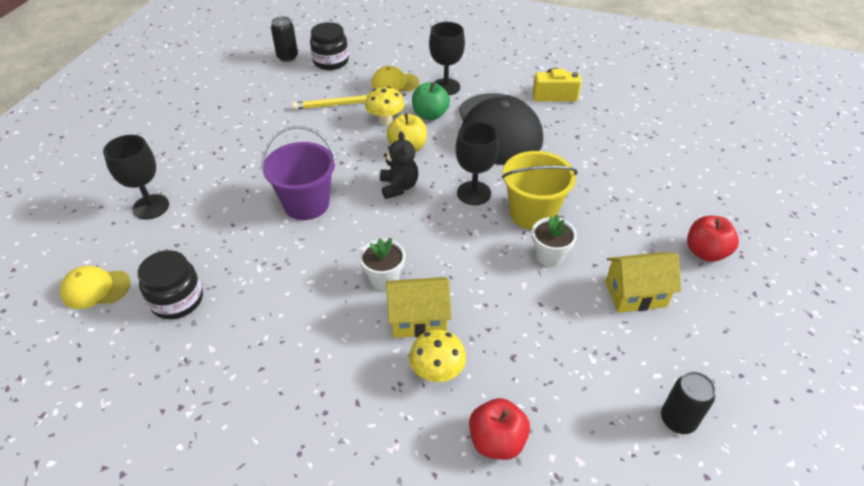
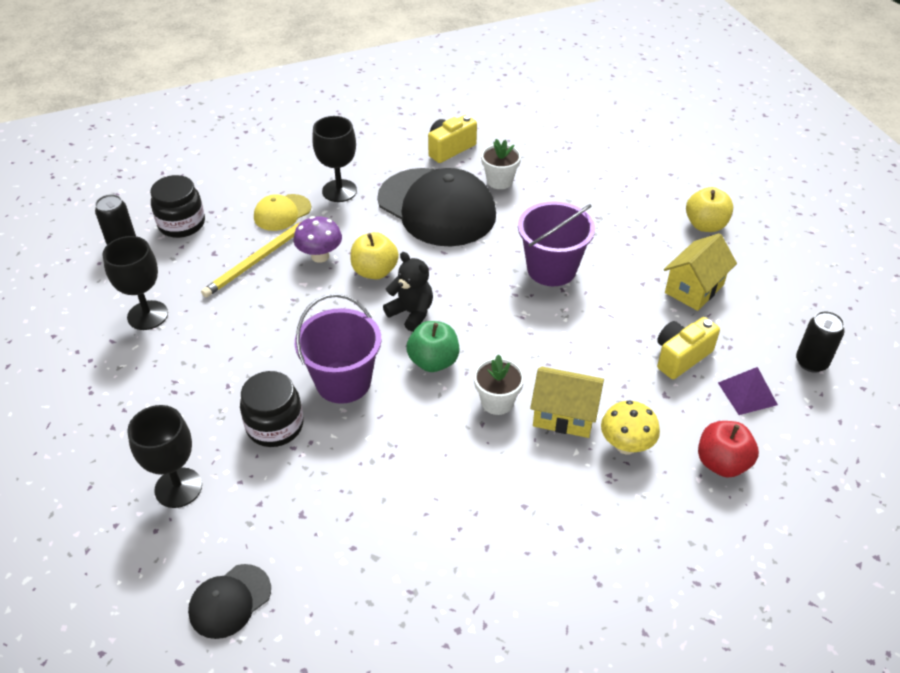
camera: 40 degrees left, 0 degrees up
yellow cap [60,266,131,309] -> black cap [188,564,271,639]
black jar [137,250,203,319] -> black jar moved to [240,371,303,447]
yellow mushroom [365,86,404,125] -> purple mushroom [294,216,342,263]
yellow house [386,277,452,338] -> yellow house turned 60 degrees clockwise [530,367,604,438]
green apple [412,82,450,120] -> green apple moved to [406,321,459,372]
black goblet [455,122,499,205] -> black goblet moved to [102,236,168,330]
yellow bucket [502,151,578,230] -> purple bucket [518,202,595,286]
white flower pot [532,214,577,267] -> white flower pot moved to [481,139,521,189]
red apple [687,215,739,262] -> yellow apple [686,187,733,232]
none -> yellow camera [657,317,720,379]
none -> purple pyramid [718,367,778,415]

